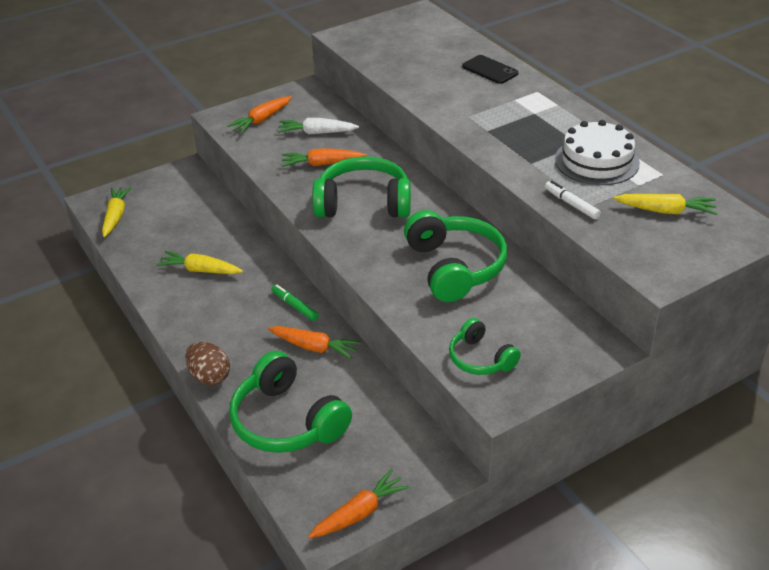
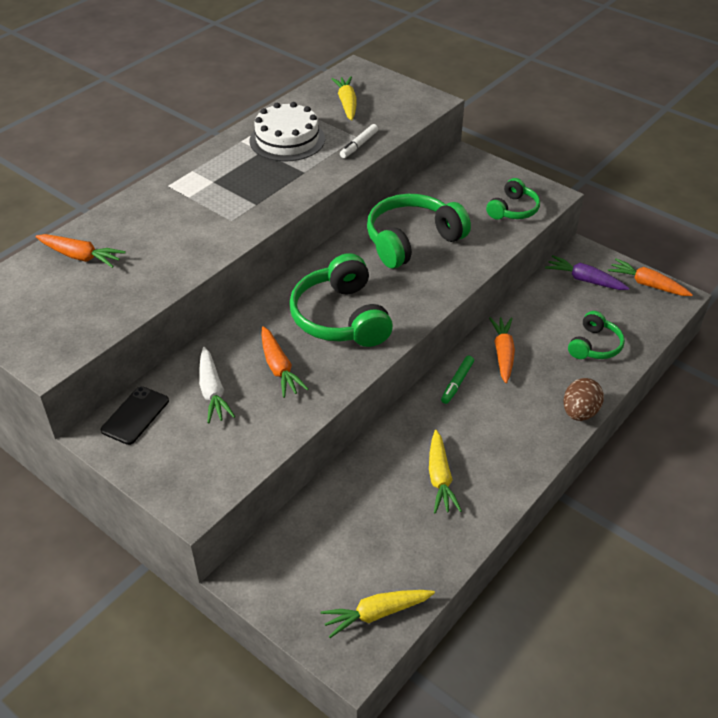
camera: 110 degrees left, 5 degrees up
orange carrot [227,96,292,133] -> orange carrot moved to [36,234,126,268]
green headphones [229,351,352,453] -> green headphones [568,311,625,359], size x0.57
black phone [462,55,519,84] -> black phone moved to [101,386,169,445]
none -> purple carrot [545,255,629,290]

